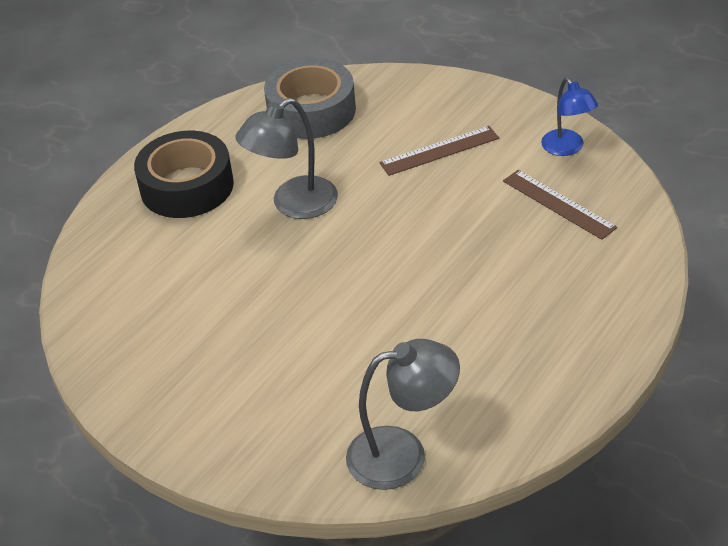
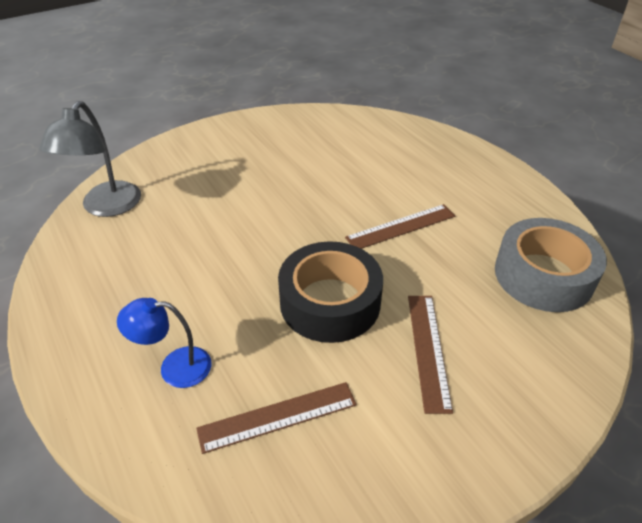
camera: 110 degrees right, 0 degrees up
black tape [134,131,234,218] -> black tape moved to [278,241,383,343]
grey lamp [235,98,338,219] -> brown ruler [345,204,455,249]
blue lamp [541,78,598,156] -> blue lamp moved to [117,298,212,388]

